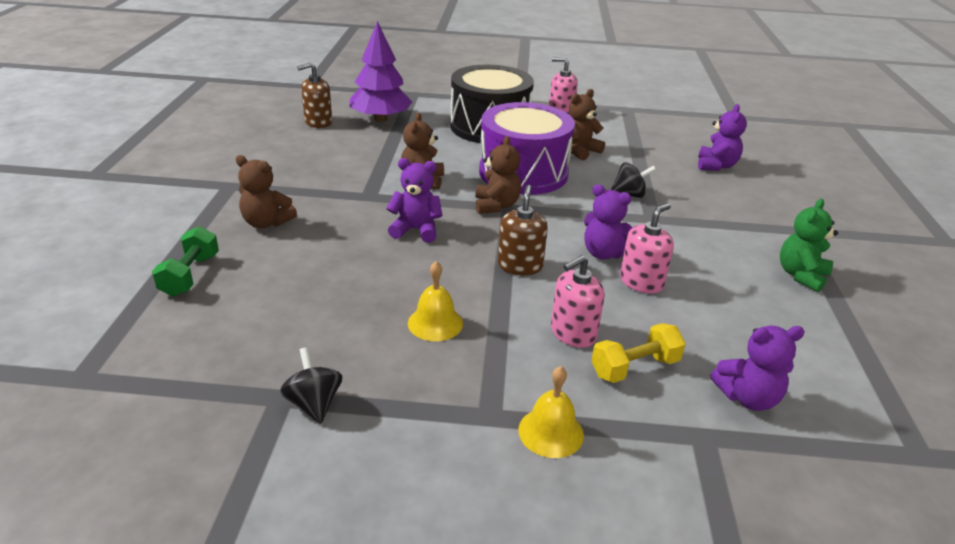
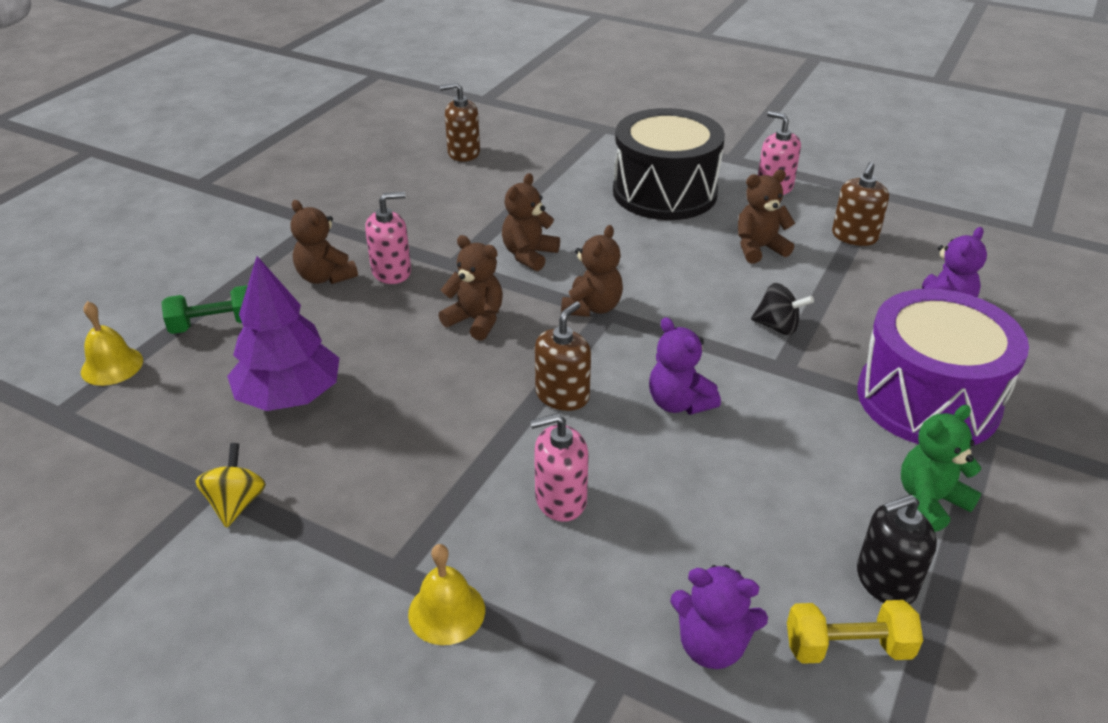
camera: 25 degrees right, 5 degrees up
green dumbbell [152,226,219,297] -> green dumbbell turned 45 degrees clockwise [162,285,248,334]
black spinning top [280,347,342,424] -> yellow spinning top [196,443,266,528]
purple tree [350,21,412,122] -> purple tree moved to [227,256,339,411]
purple teddy bear [386,158,442,243] -> brown teddy bear [438,235,503,341]
yellow bell [408,261,463,341] -> yellow bell moved to [81,301,143,386]
purple drum [479,102,575,195] -> purple drum moved to [857,288,1029,445]
yellow dumbbell [591,323,686,383] -> yellow dumbbell moved to [787,600,923,664]
pink soap dispenser [620,203,674,294] -> pink soap dispenser moved to [365,192,411,284]
none -> brown soap dispenser [832,162,889,246]
none -> black soap dispenser [857,495,937,604]

